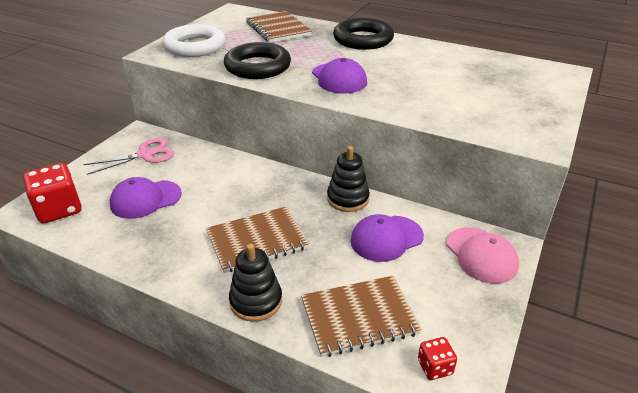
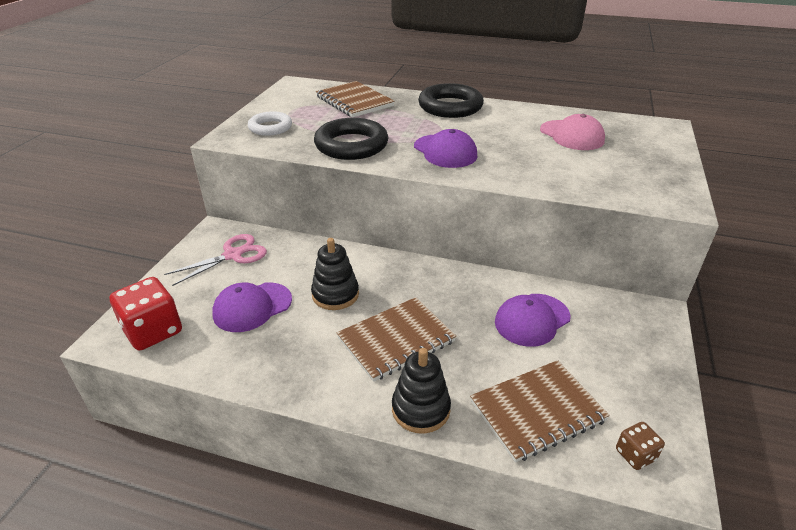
camera: 10 degrees left, 0 degrees up
white ring [162,24,226,57] -> white ring [248,111,292,136], size x0.63
black stacking toy [327,146,370,212] -> black stacking toy moved to [311,238,359,310]
red dice [418,337,457,380] -> brown dice [616,422,665,470]
pink cap [446,227,519,284] -> pink cap moved to [540,114,605,150]

